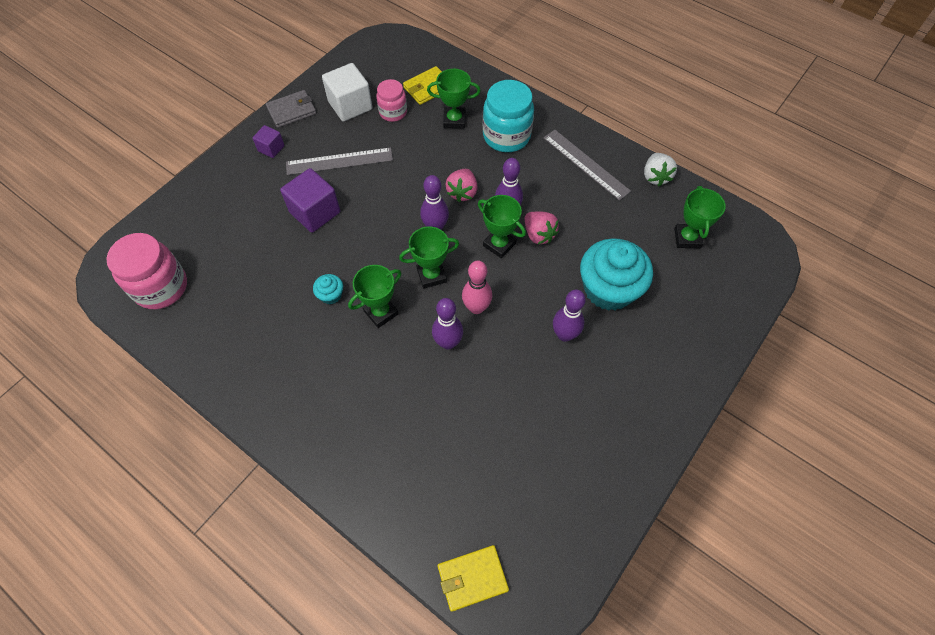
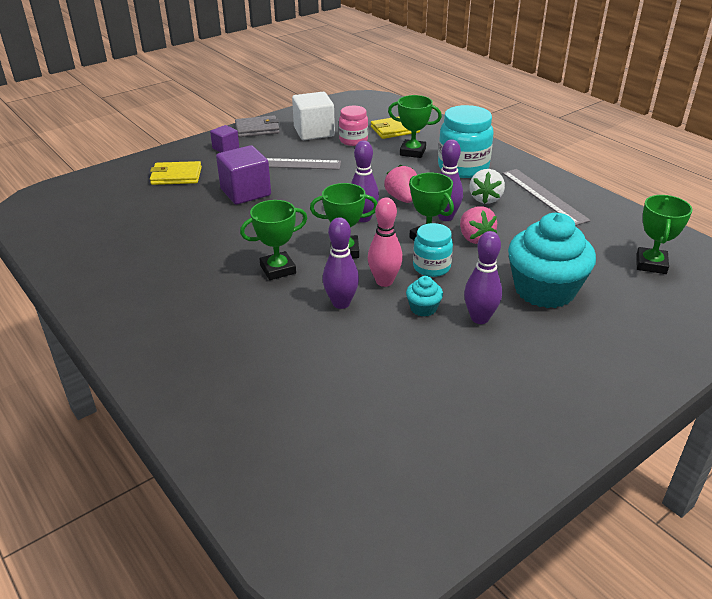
camera: 15 degrees right, 25 degrees down
pink jar [107,233,187,309] -> none
turquoise cupcake [313,274,343,304] -> turquoise cupcake moved to [406,276,443,317]
yellow wallet [437,545,509,612] -> yellow wallet moved to [150,161,202,185]
pink strawberry [446,169,478,202] -> pink strawberry turned 135 degrees clockwise [384,165,417,203]
white strawberry [644,153,677,186] -> white strawberry moved to [470,169,505,204]
none -> turquoise jar [413,223,453,277]

